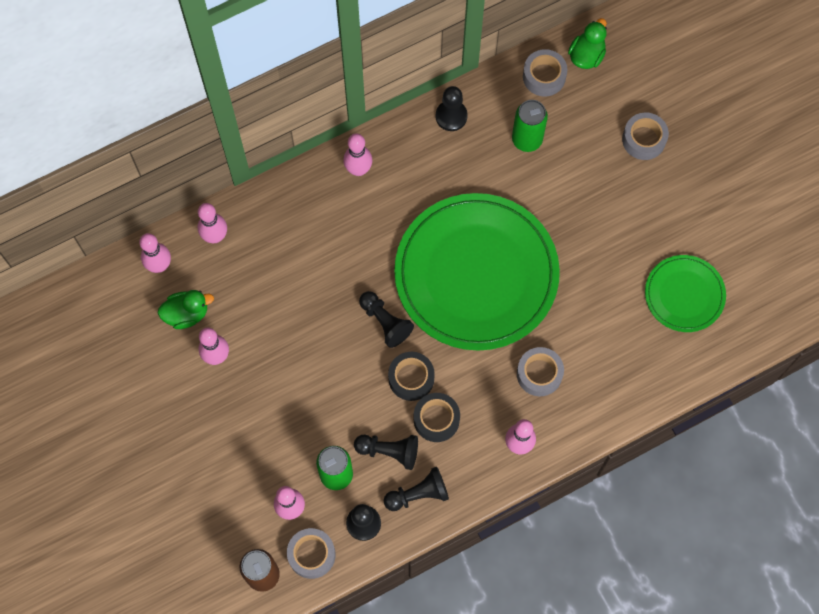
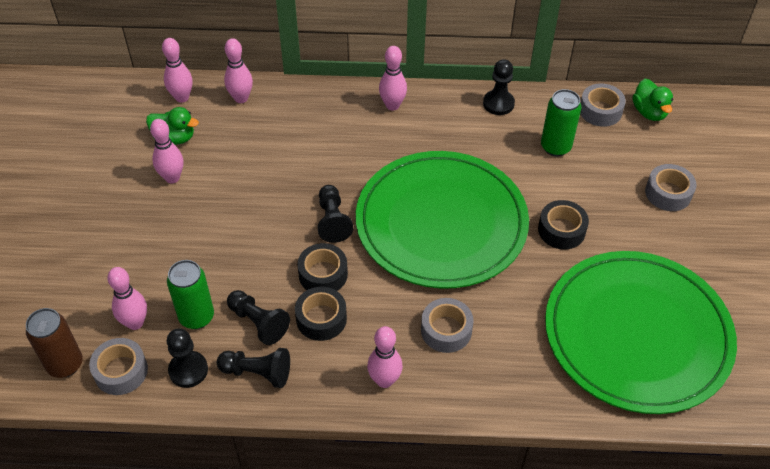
camera: 30 degrees right, 20 degrees down
green duck [568,18,607,69] -> green duck turned 105 degrees clockwise [632,79,673,121]
green plate [645,255,726,332] -> green plate [545,251,737,414], size x2.04
none -> black tape [538,200,589,249]

